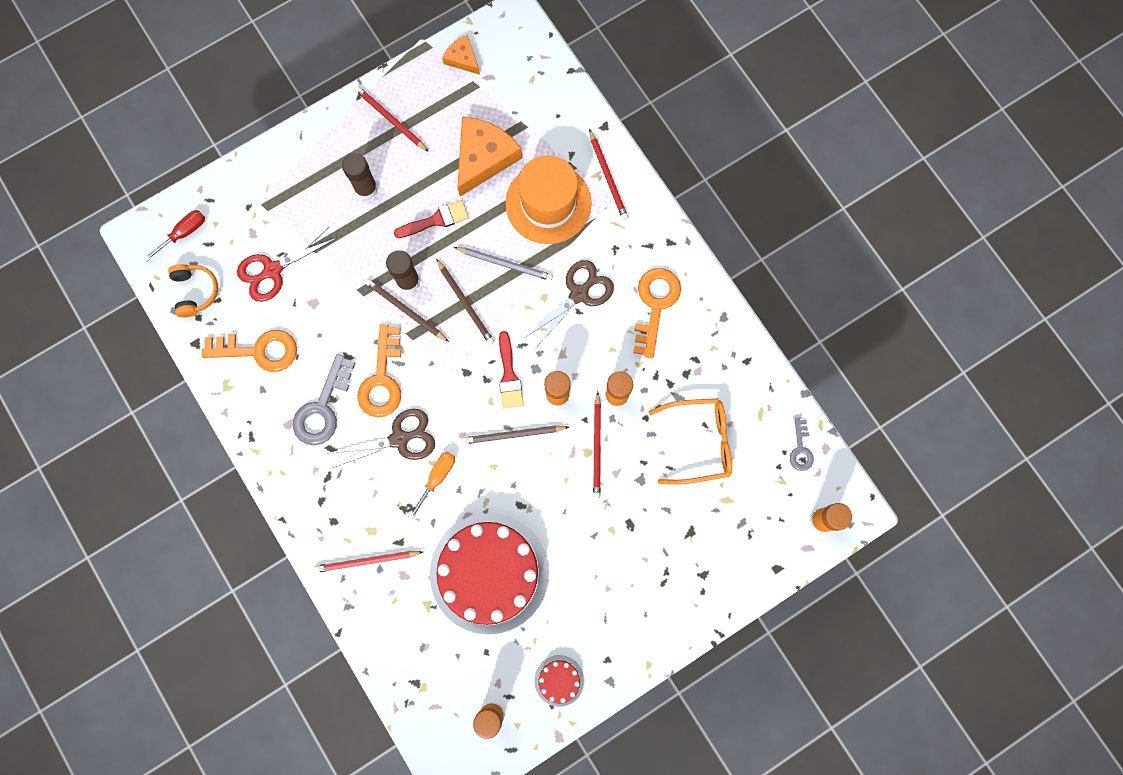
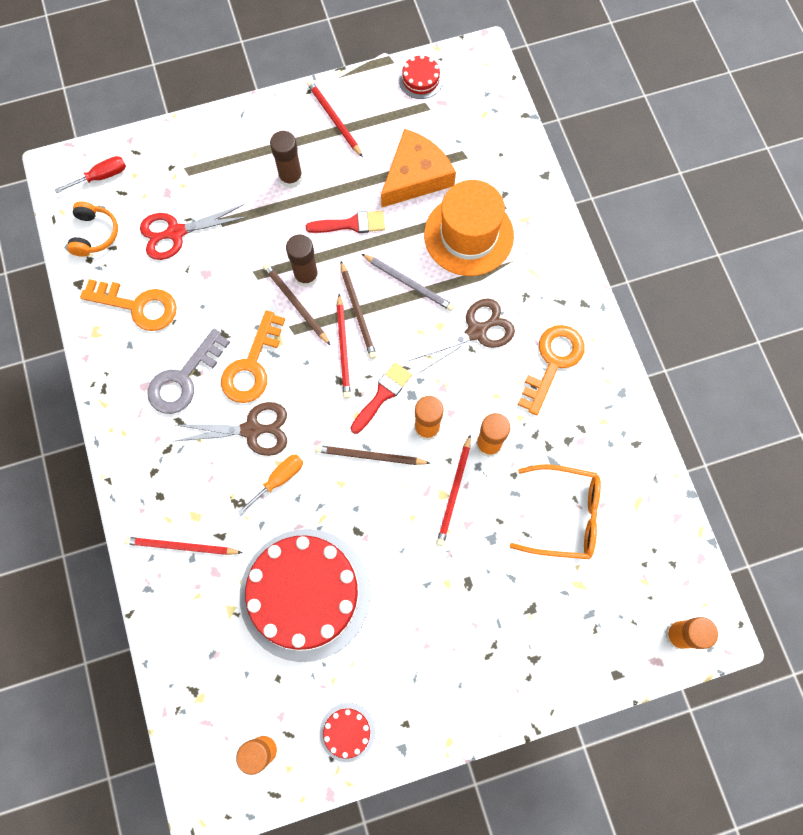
camera: 15 degrees right, 5 degrees down
orange cheese [442,35,480,75] -> red cake [398,55,443,99]
red brush [499,331,524,409] -> red brush turned 150 degrees counterclockwise [351,362,412,434]
red pencil [589,129,628,220] -> red pencil moved to [337,294,351,398]
grey key [790,419,814,471] -> none

